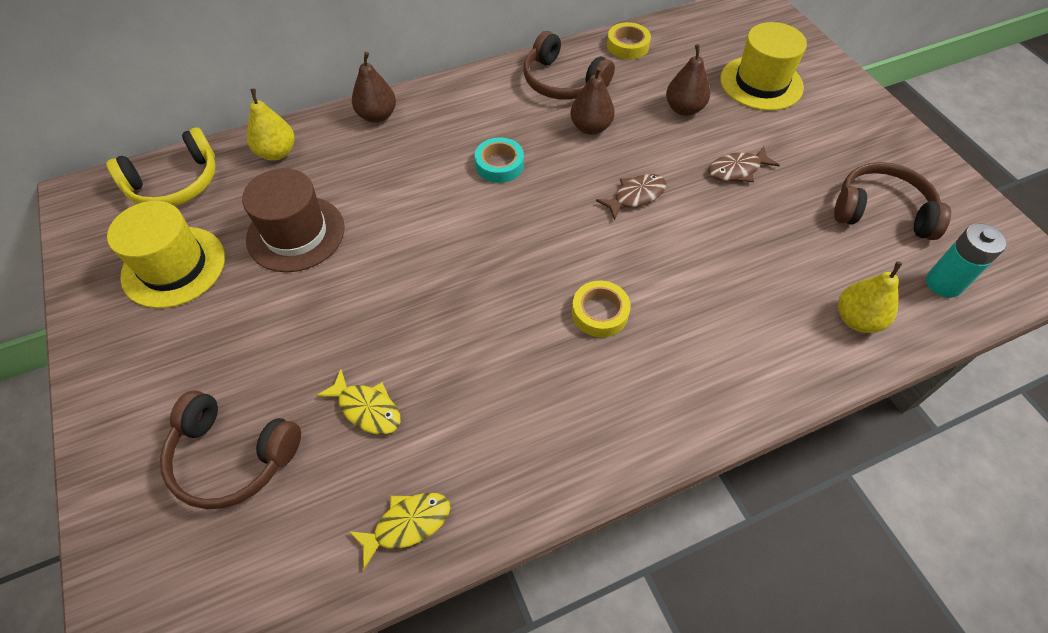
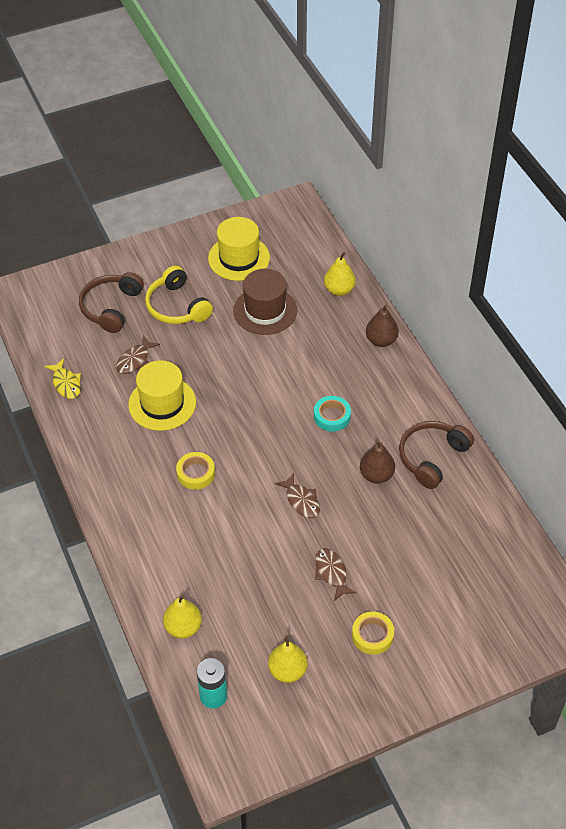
camera: 90 degrees right, 5 degrees down
yellow headphones [106,127,216,206] -> yellow headphones moved to [145,266,213,324]
yellow fish [316,369,400,435] -> brown fish [116,336,160,374]
yellow tape [607,22,651,59] -> yellow tape moved to [352,612,394,655]
brown pear [666,44,710,116] -> none
yellow hat [720,22,807,111] -> yellow hat moved to [128,360,196,431]
brown headphones [834,162,951,240] -> yellow pear [268,636,308,683]

